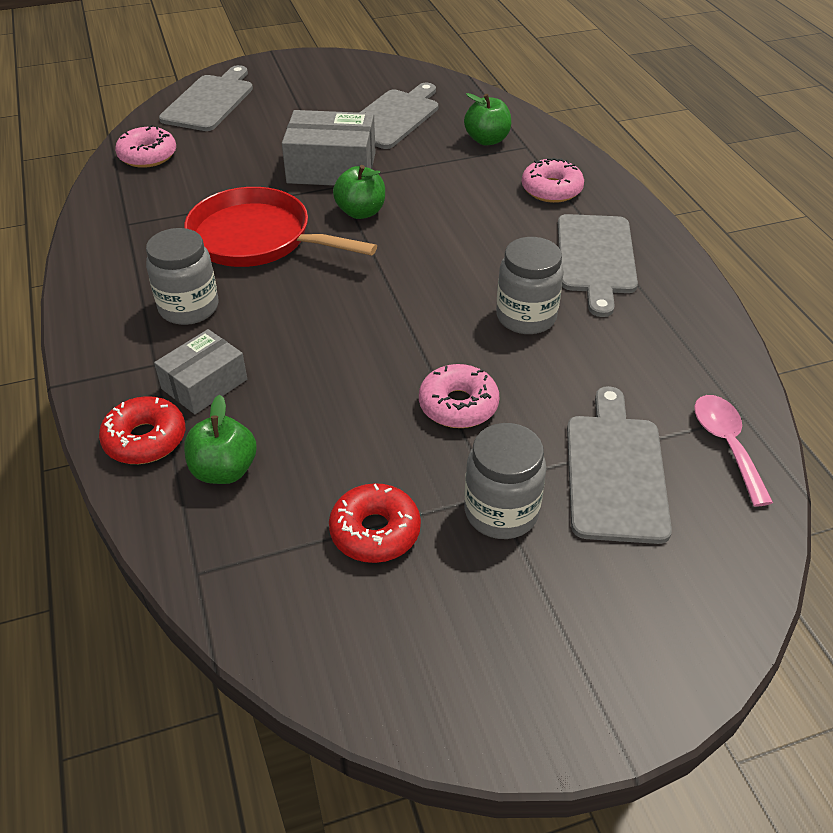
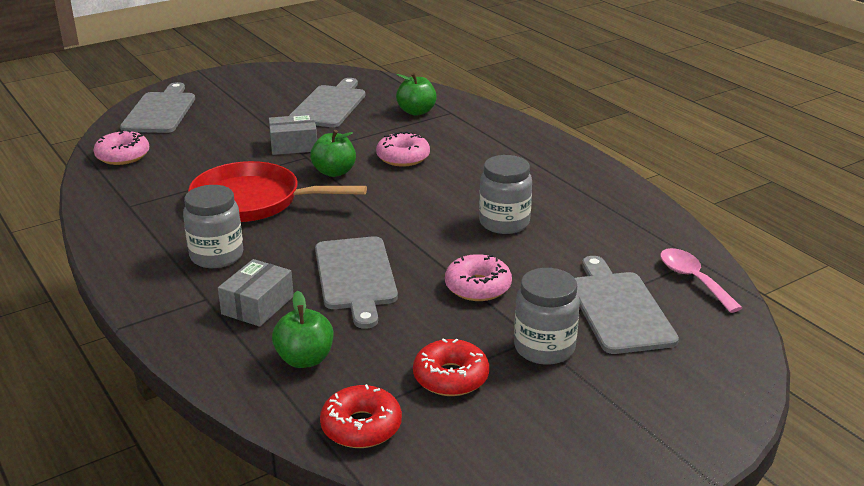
camera: 15 degrees left, 15 degrees down
red donut [99,396,185,464] -> red donut moved to [320,384,402,448]
grey box [282,110,376,186] -> grey box [269,114,317,155], size x0.64
pink donut [522,158,584,203] -> pink donut moved to [376,131,430,167]
grey cutting board [558,214,638,317] -> grey cutting board moved to [315,236,398,329]

